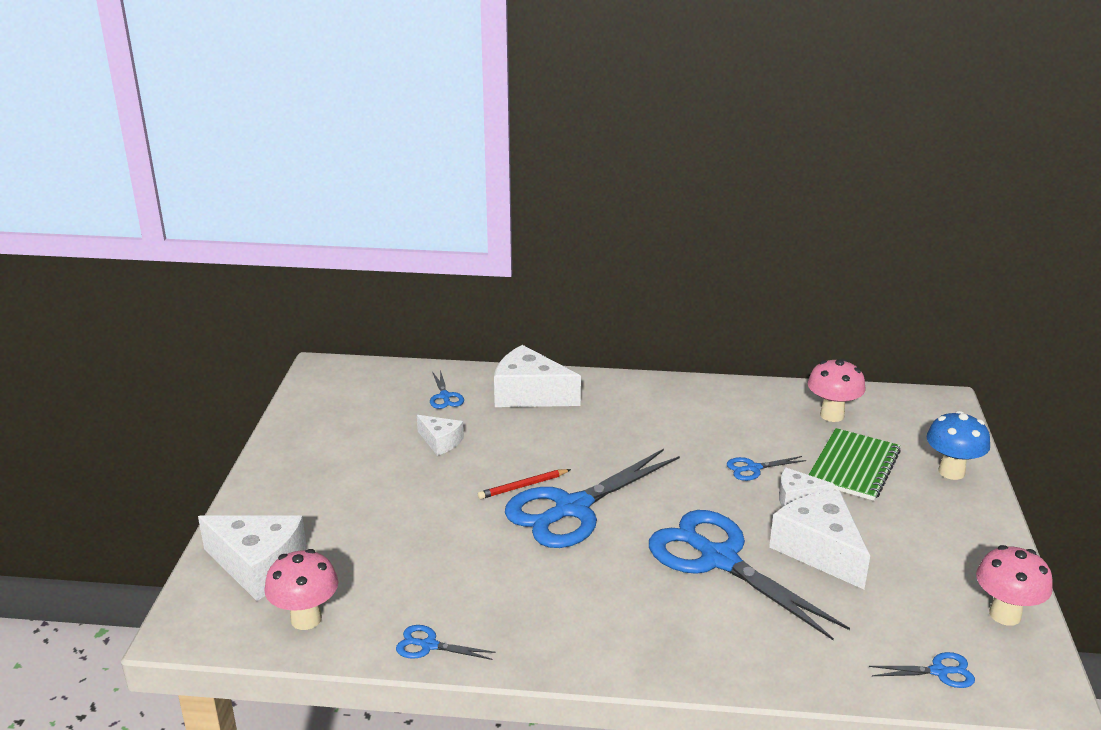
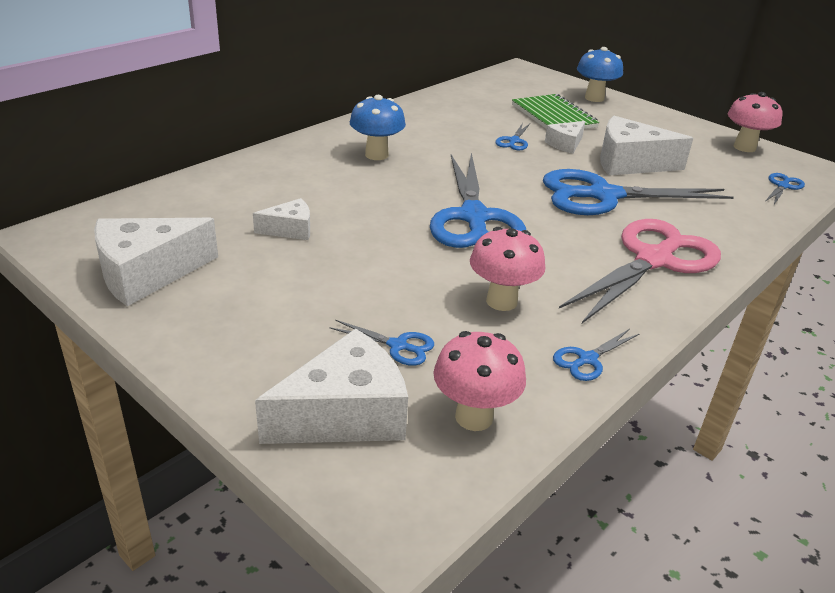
camera: 55 degrees left, 5 degrees up
blue scissors [430,370,464,409] -> blue scissors moved to [330,320,434,366]
red pencil [478,469,571,499] -> none
white cheese [494,345,581,407] -> white cheese moved to [94,218,218,306]
pink mushroom [808,359,865,422] -> pink mushroom moved to [470,227,545,311]
none -> blue mushroom [350,95,406,160]
none -> pink scissors [559,219,721,323]

